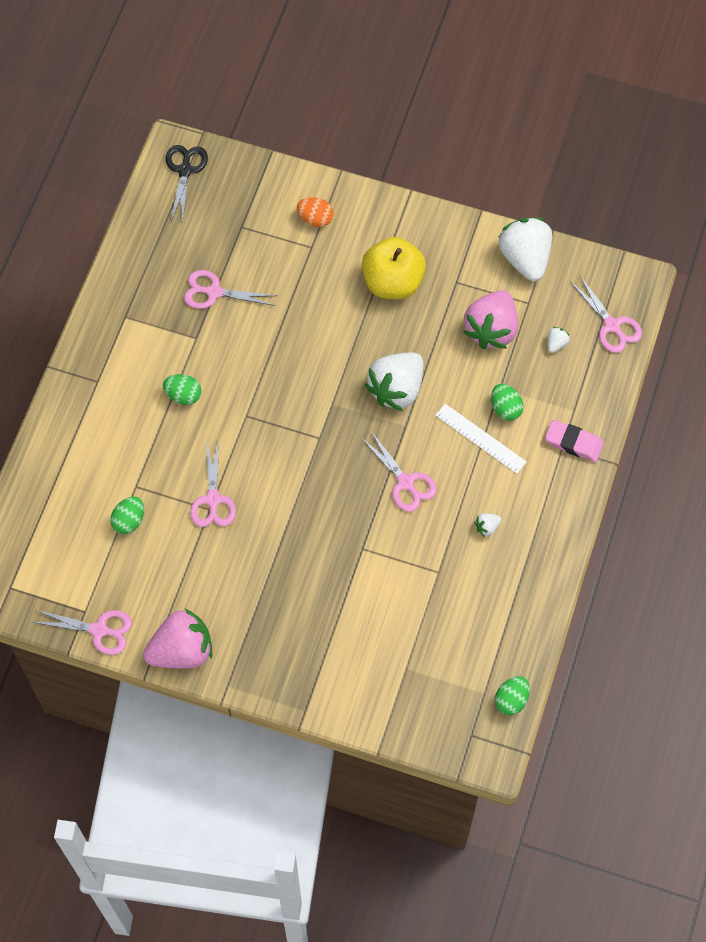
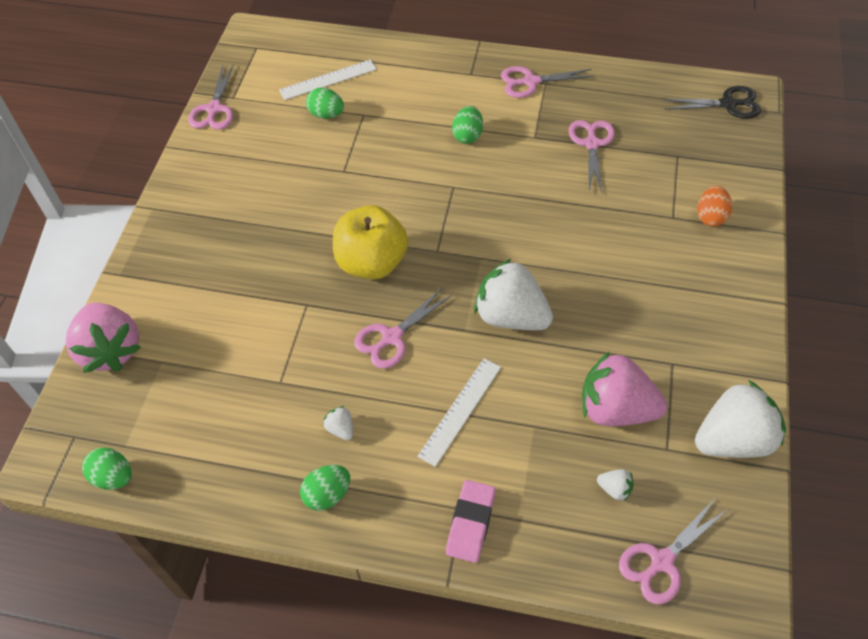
camera: 85 degrees right, 10 degrees down
pink strawberry [143,608,213,669] -> pink strawberry moved to [66,303,141,372]
pink scissors [190,438,236,527] -> pink scissors moved to [501,66,595,98]
yellow apple [362,237,426,299] -> yellow apple moved to [333,205,408,279]
green egg [491,384,523,421] -> green egg moved to [300,465,350,511]
none -> white ruler [279,60,377,100]

